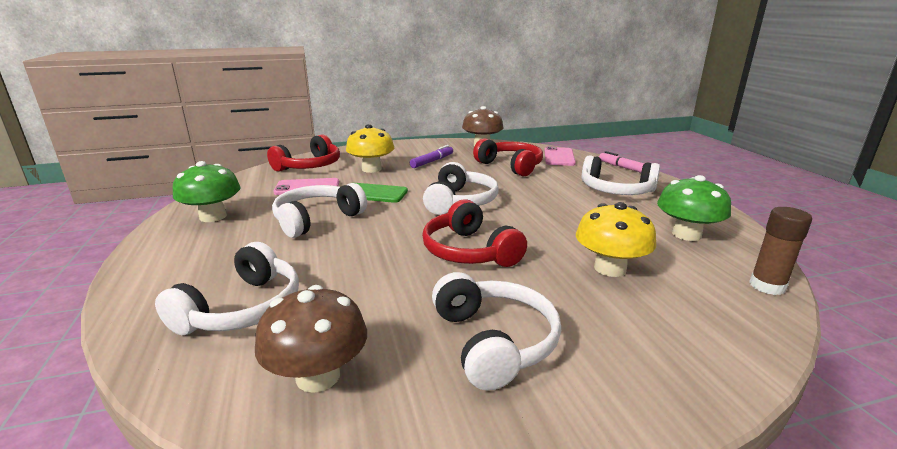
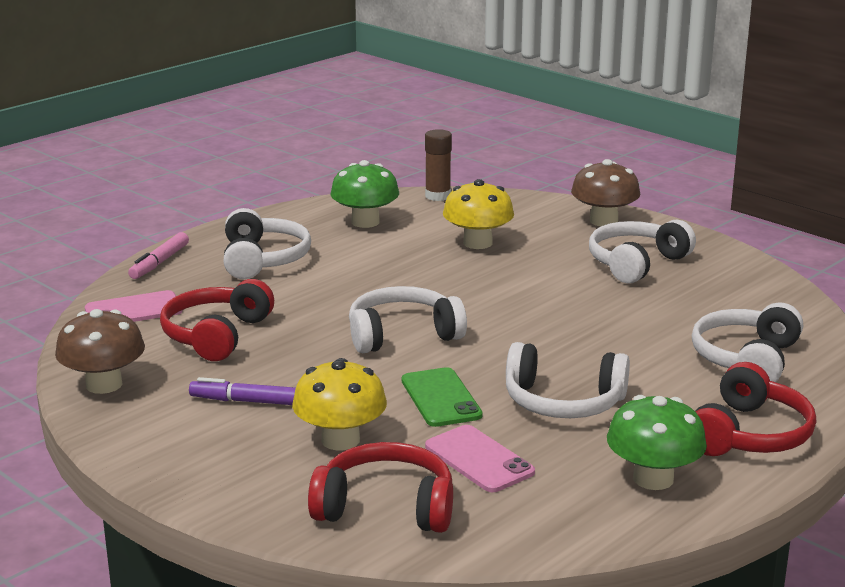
camera: 120 degrees left, 0 degrees up
white headphones [155,242,299,335] -> white headphones turned 60 degrees counterclockwise [692,302,803,382]
brown mushroom [255,285,367,393] -> brown mushroom moved to [571,159,640,226]
red headphones [422,199,527,267] -> red headphones moved to [695,362,816,456]

